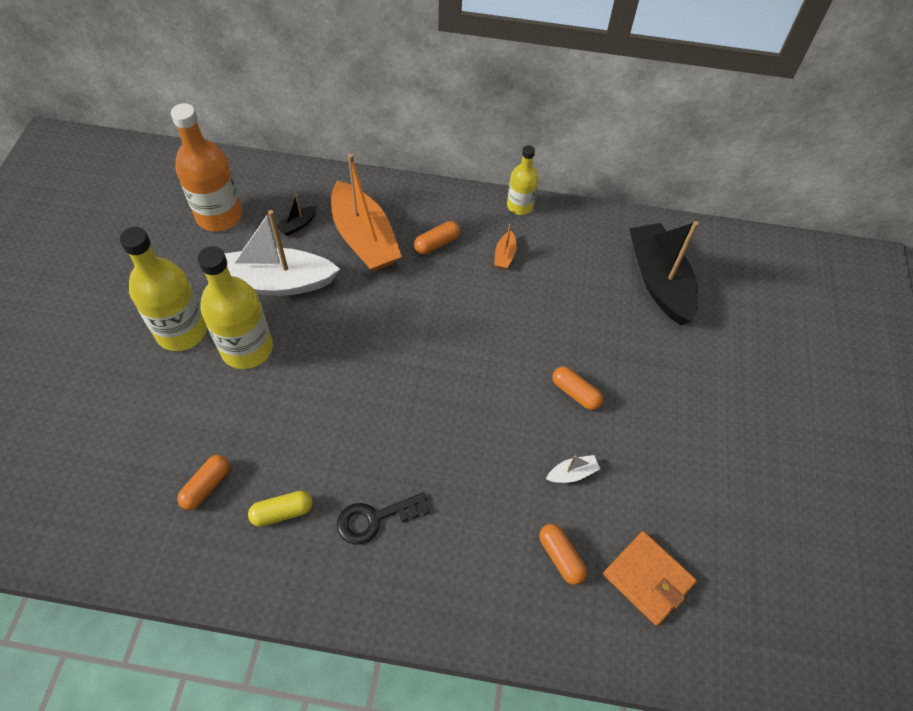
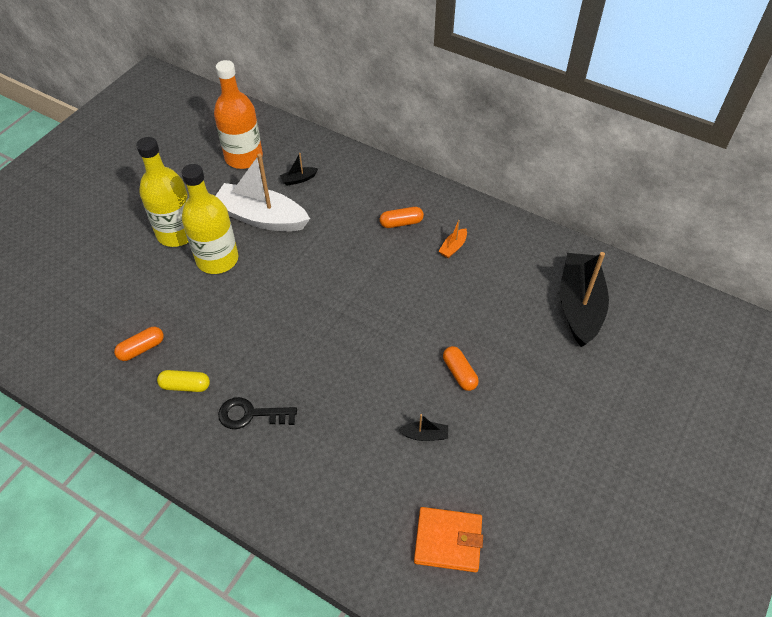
camera: 25 degrees right, 5 degrees down
orange boat [331,154,402,272] -> none
yellow bottle [507,145,538,215] -> none
orange capsule [539,524,587,585] -> none
white boat [546,455,600,483] -> black boat [399,414,448,441]
orange wallet [603,531,697,626] -> orange wallet turned 60 degrees counterclockwise [414,507,483,572]

